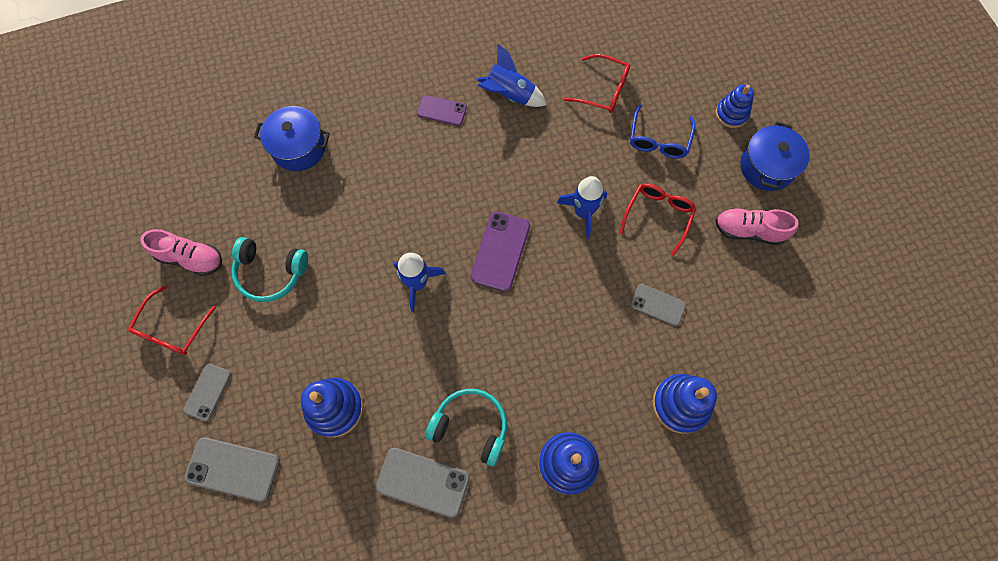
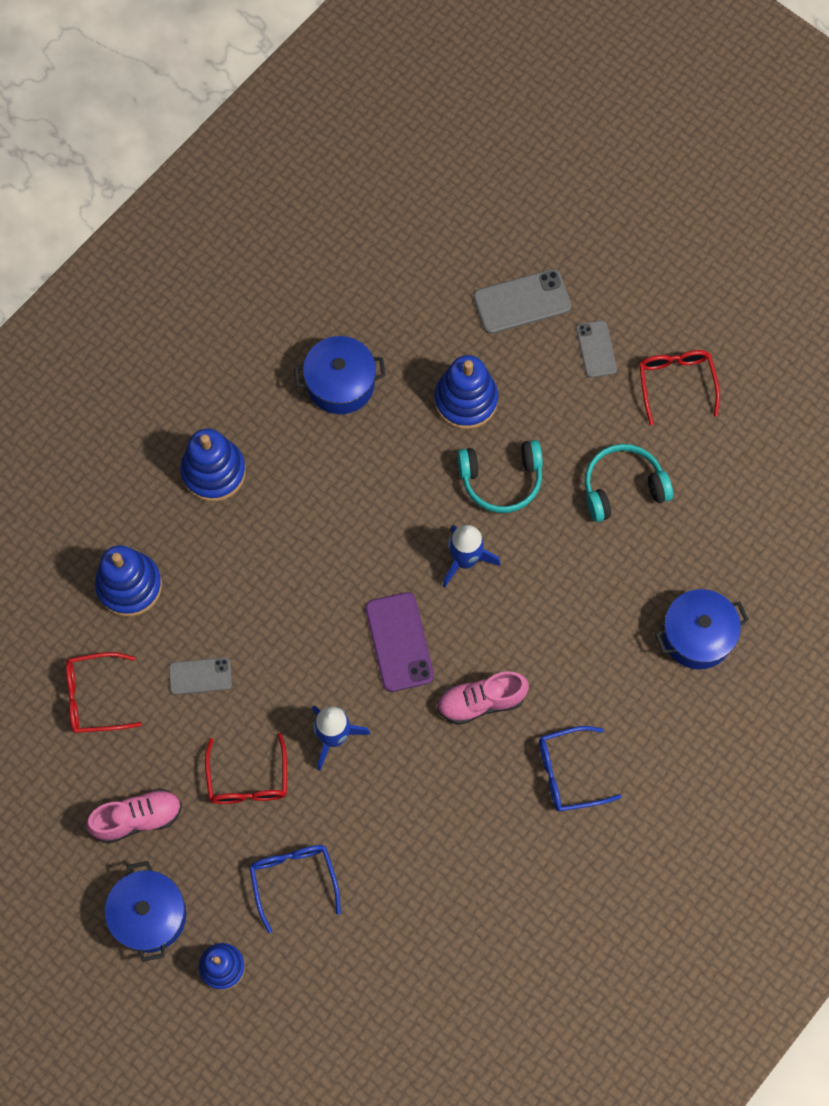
camera: 150 degrees right, 0 degrees up
pink shoe [140,229,222,276] -> pink shoe moved to [437,671,529,725]
grey phone [376,448,470,518] -> blue pot [294,336,386,414]
purple phone [417,95,467,126] -> blue glasses [539,726,622,811]
turquoise headphones [425,389,507,466] -> turquoise headphones moved to [457,440,543,513]
blue rocket [477,44,547,107] -> none
red glasses [564,54,630,113] -> red glasses moved to [66,652,142,733]

